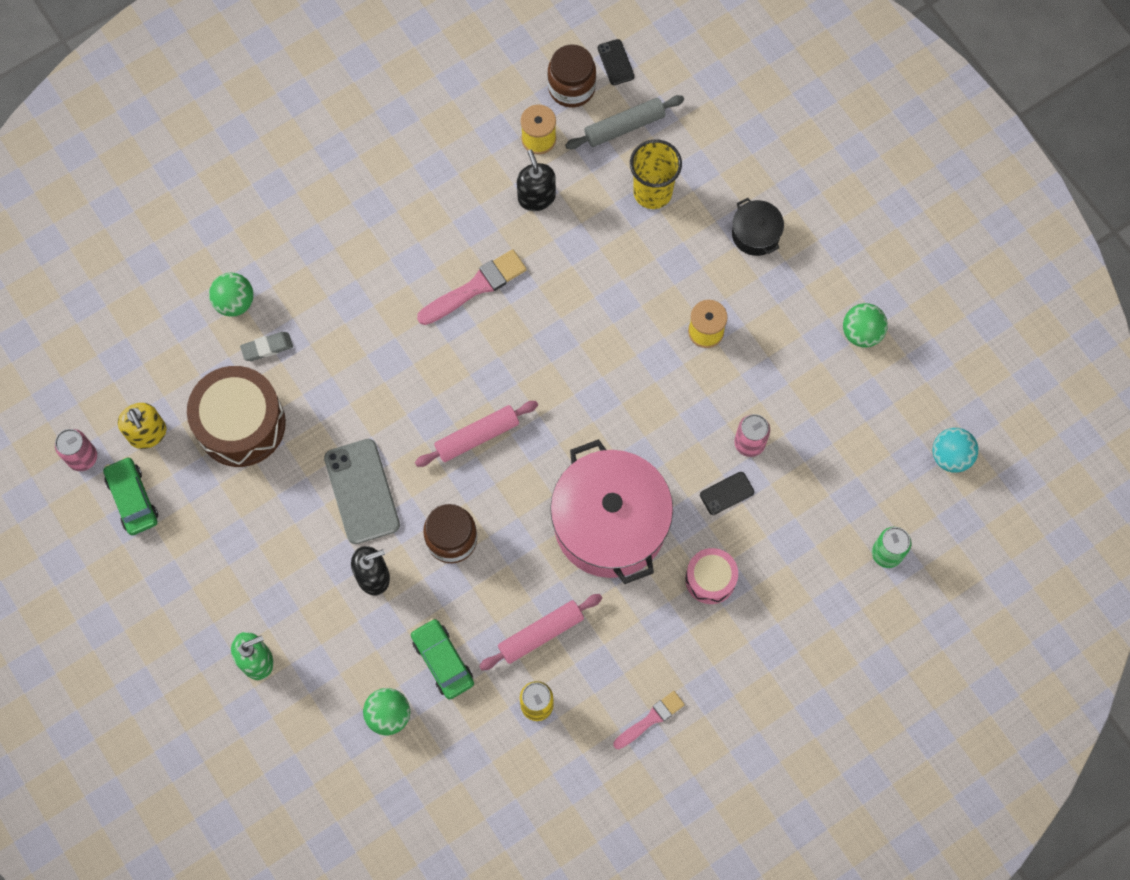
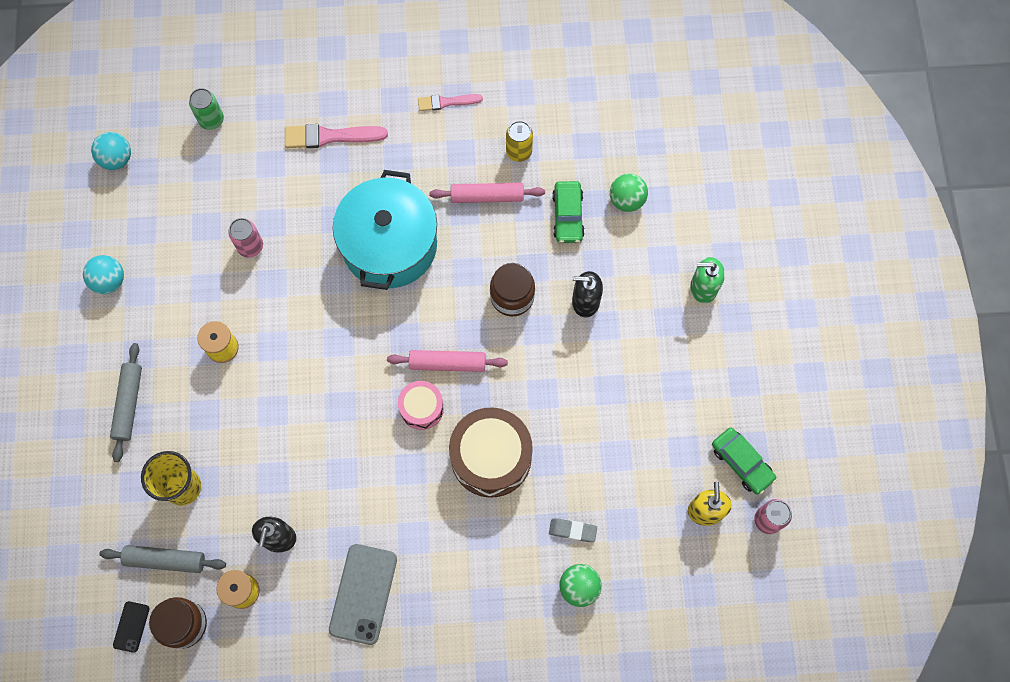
camera: 150 degrees left, 0 degrees up
green car [103,457,158,535] -> green car turned 45 degrees counterclockwise [712,428,776,495]
brown drum [187,366,286,467] -> brown drum moved to [449,407,533,498]
grey phone [324,439,400,544] -> grey phone moved to [329,544,397,645]
pink brush [417,249,527,325] -> pink brush moved to [285,124,388,148]
pink pot [550,439,673,584] -> turquoise pot [333,170,437,290]
pink drum [685,548,738,604] -> pink drum moved to [398,381,444,430]
black phone [700,472,754,515] -> none
black pot [732,198,784,256] -> grey rolling pin [110,343,142,462]
green ball [843,303,888,348] -> turquoise ball [83,255,124,294]

